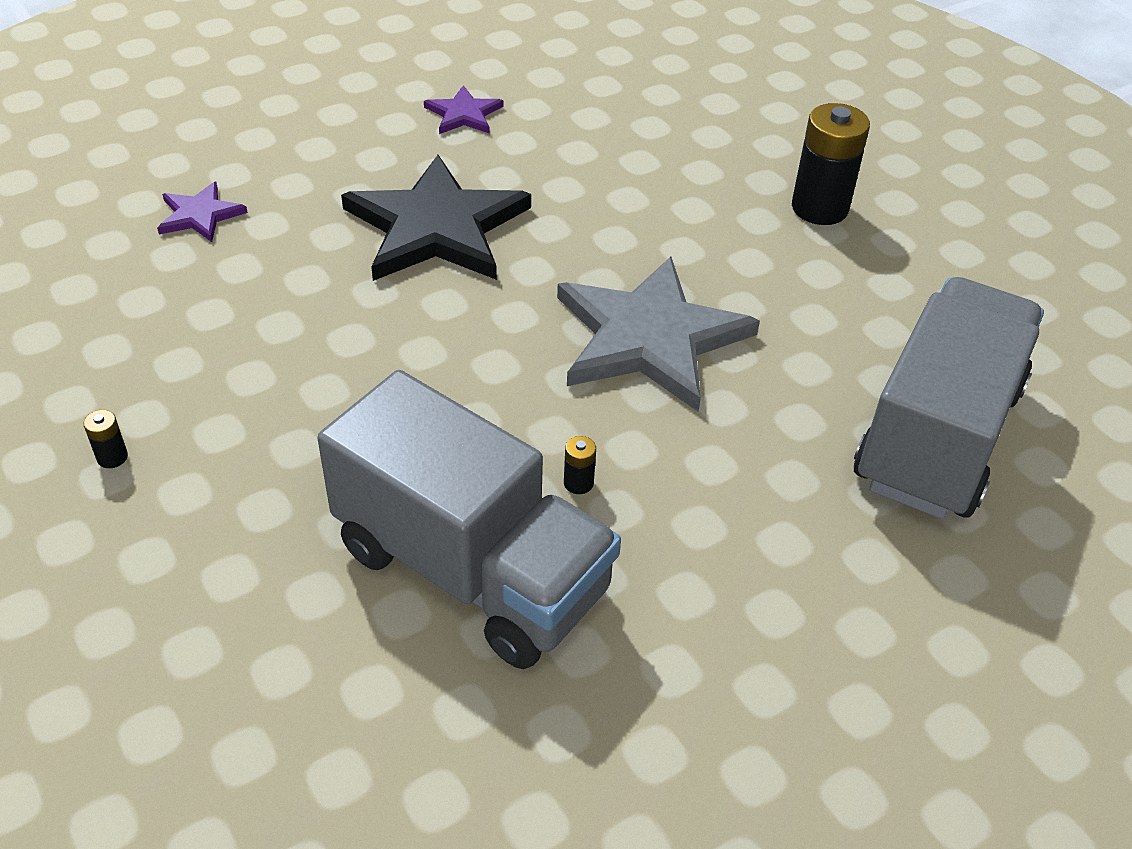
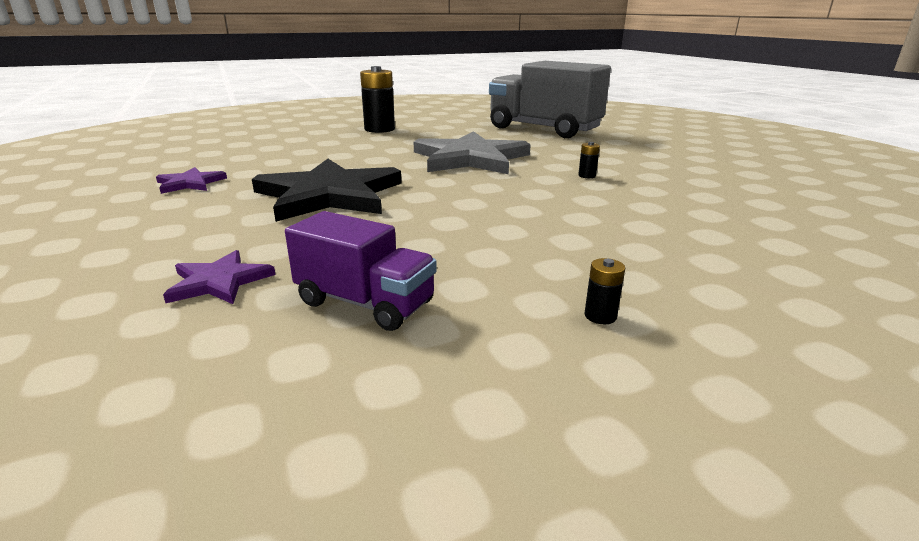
camera: 80 degrees left, 20 degrees down
grey truck [317,370,621,669] -> none
none -> purple truck [285,211,437,331]

